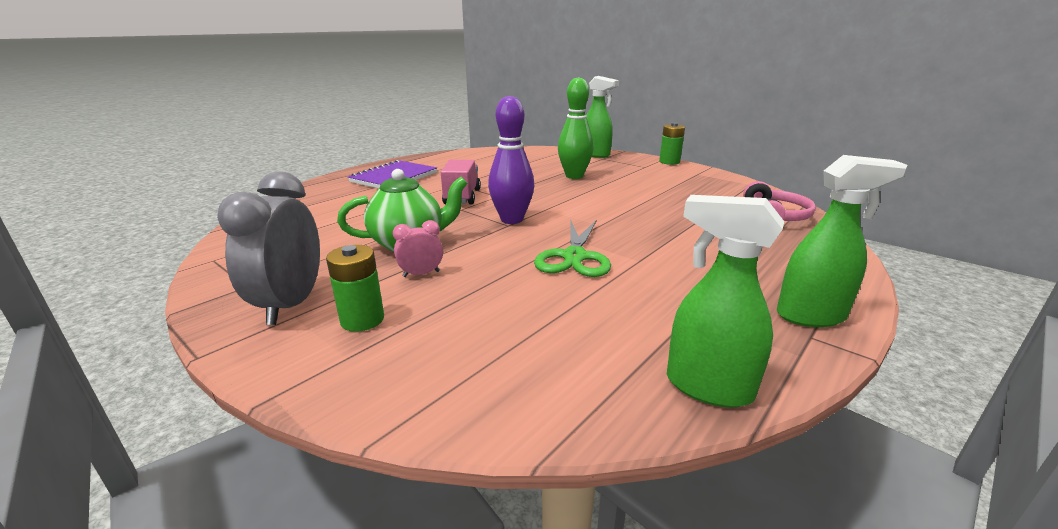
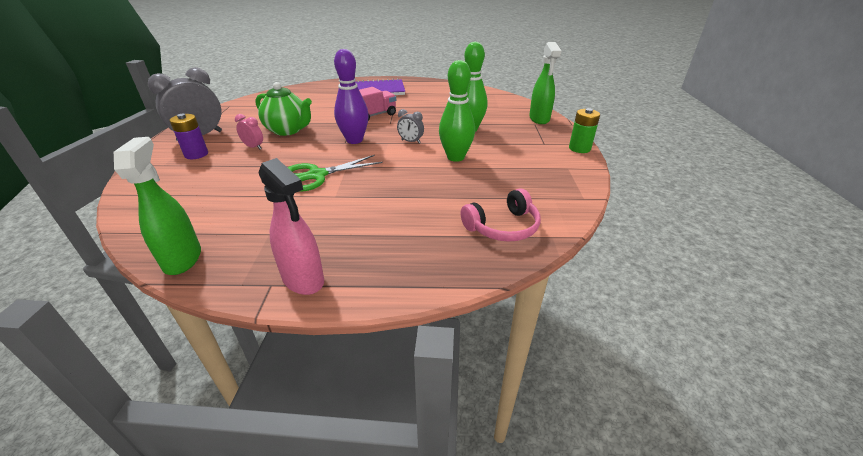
camera: 50 degrees right, 10 degrees up
green battery [326,245,384,332] -> purple battery [169,114,208,159]
green spray bottle [777,155,907,327] -> pink spray bottle [258,158,324,295]
none -> grey clock [397,109,424,143]
none -> green bowling pin [439,60,475,162]

